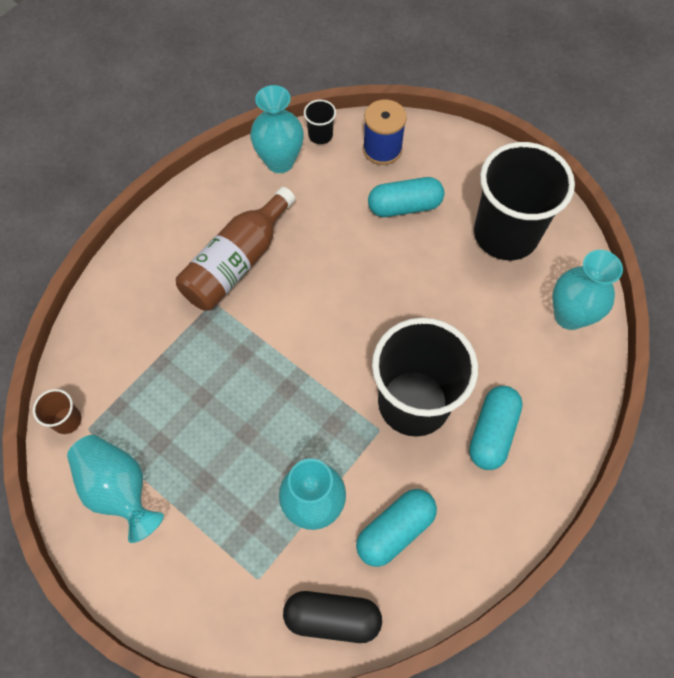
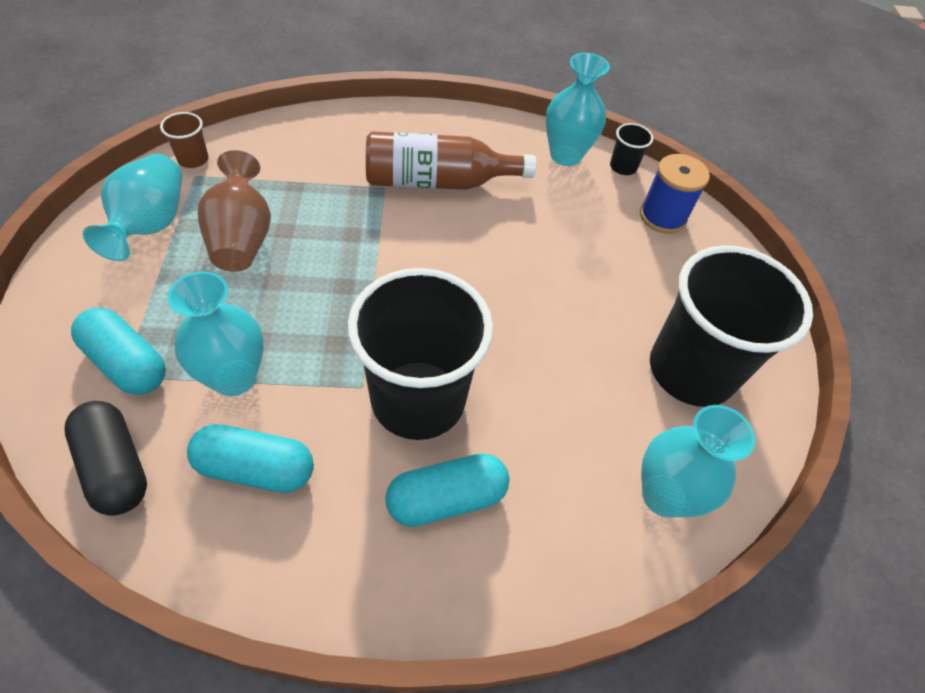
camera: 45 degrees right, 10 degrees down
turquoise capsule [368,177,444,217] -> turquoise capsule moved to [71,307,166,395]
none -> brown vase [198,150,271,272]

